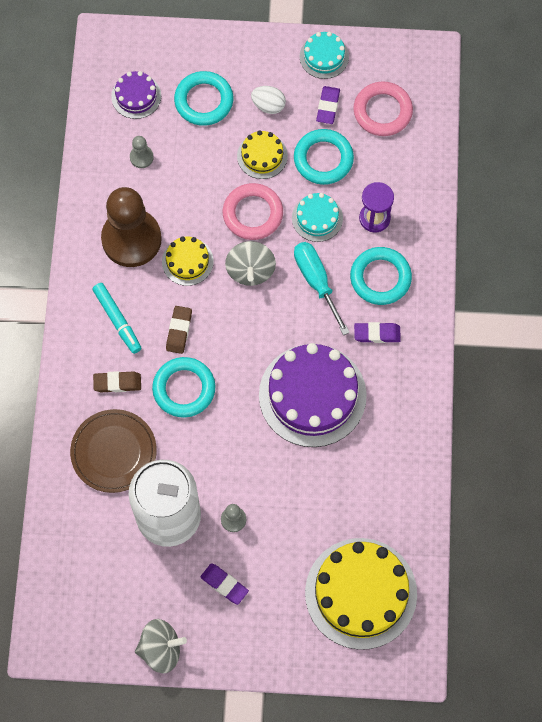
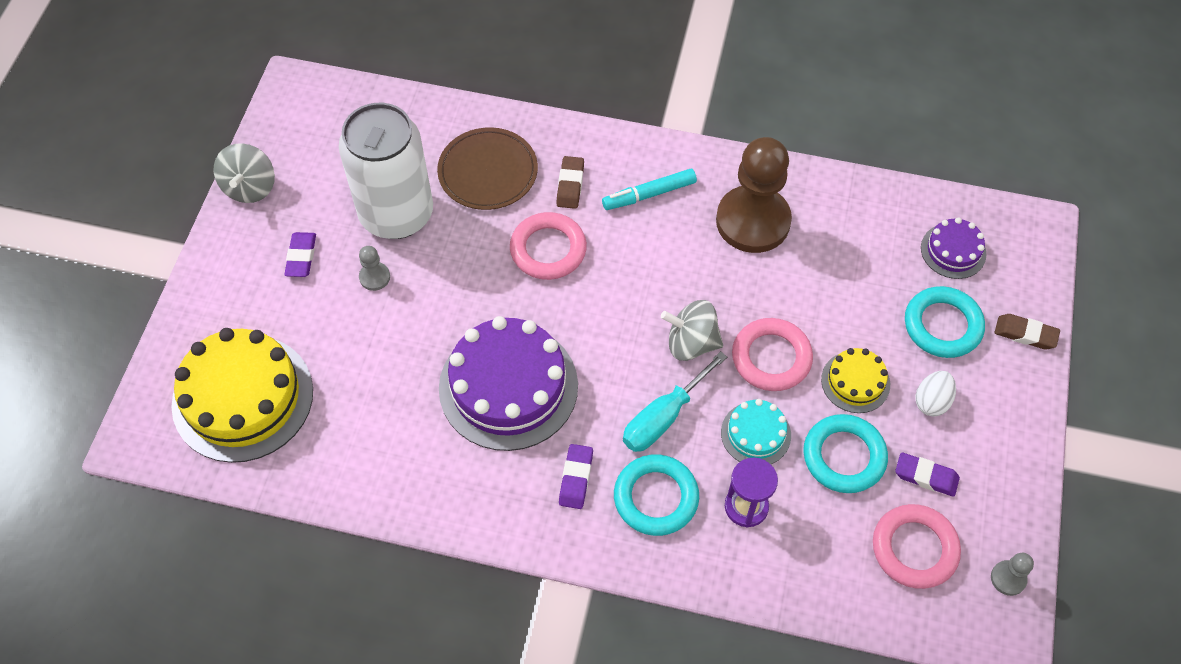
camera: 100 degrees right, 10 degrees down
grey pawn [130,136,154,168] -> grey pawn moved to [991,553,1034,596]
turquoise ring [152,357,216,417] -> pink ring [510,212,587,280]
yellow cake [162,237,214,286] -> none
brown eraser [166,306,192,354] -> brown eraser moved to [995,314,1060,349]
purple eraser [201,563,249,605] -> purple eraser turned 45 degrees counterclockwise [284,232,316,277]
turquoise screwdriver [294,242,350,335] -> turquoise screwdriver turned 150 degrees clockwise [623,351,727,452]
turquoise cake [300,32,349,79] -> none

